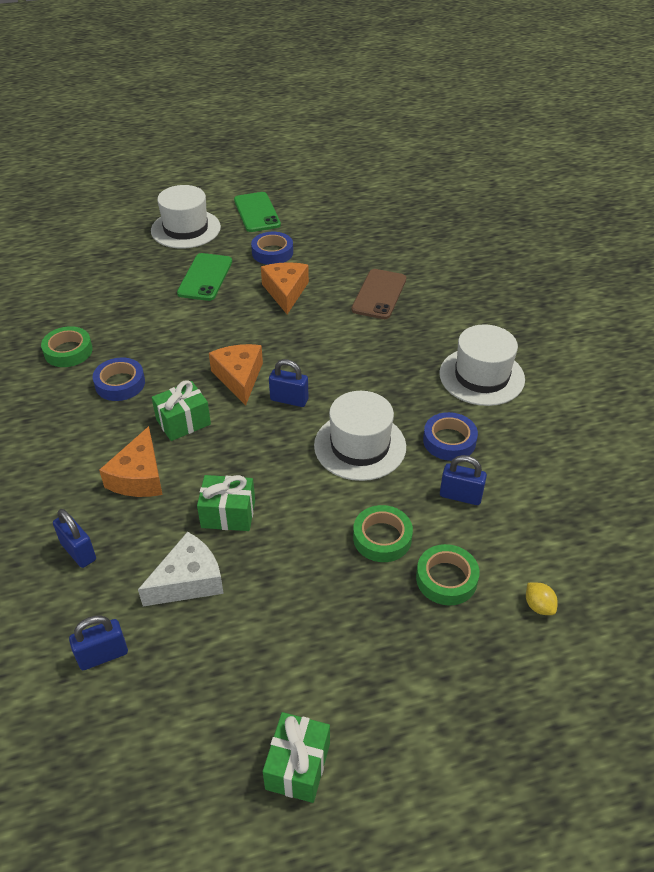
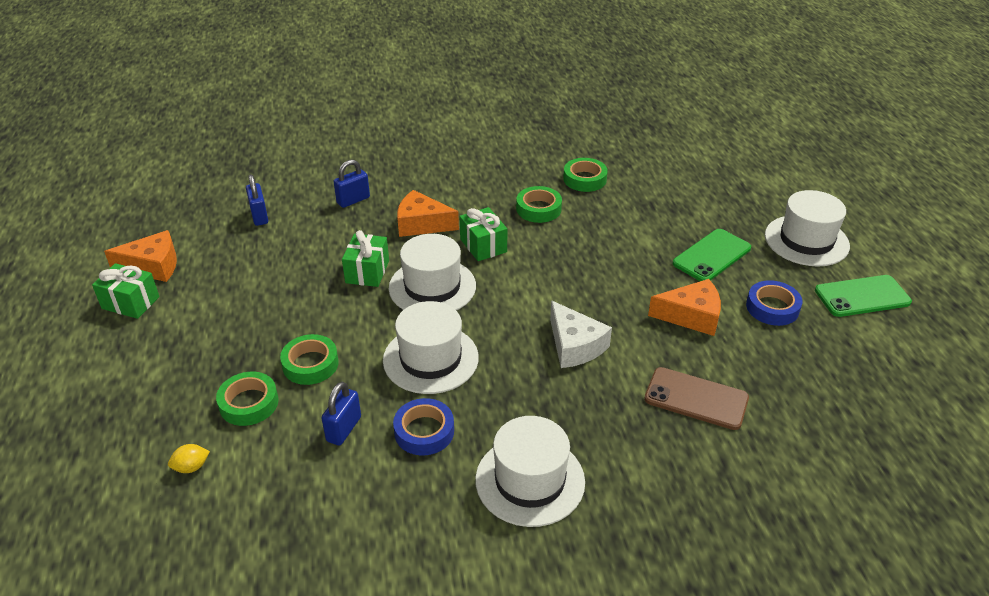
camera: 95 degrees right, 5 degrees down
blue tape [93,357,145,401] -> green tape [516,186,562,223]
white cheese [138,531,224,606] -> white cheese moved to [550,301,612,368]
green phone [177,253,232,301] -> green phone turned 60 degrees counterclockwise [673,229,751,281]
orange cheese [209,344,263,405] -> orange cheese moved to [104,230,177,282]
blue padlock [269,359,308,407] -> none
none -> white hat [389,234,476,311]

